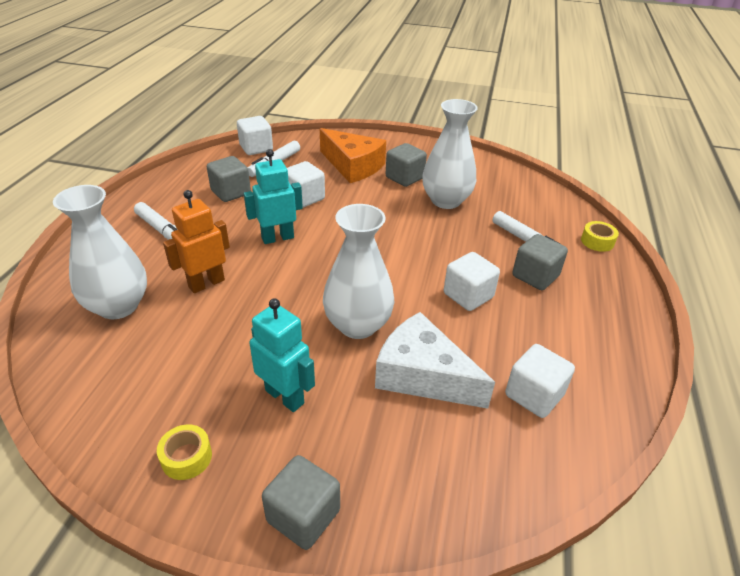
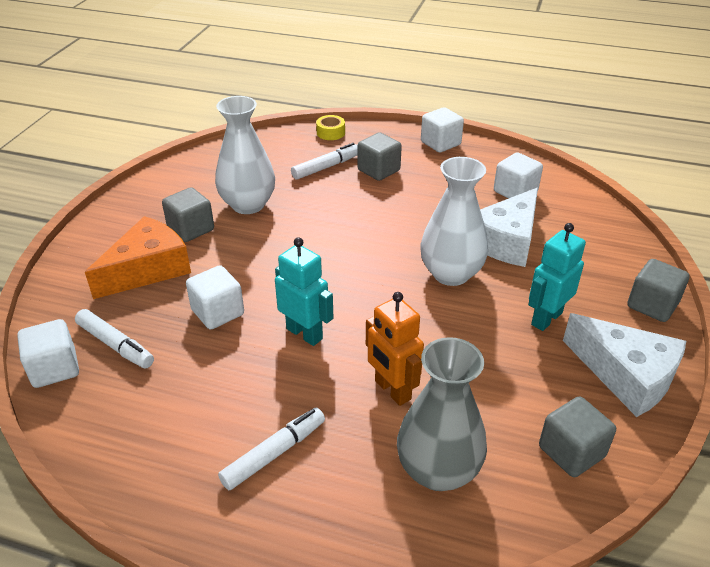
camera: 85 degrees left, 0 degrees up
white vase [53,185,147,319] -> grey vase [397,337,487,491]
yellow tape [157,424,212,480] -> white cheese [563,313,686,417]
grey cube [207,156,251,202] -> grey cube moved to [539,396,616,477]
turquoise robot [244,149,303,244] -> turquoise robot turned 150 degrees clockwise [275,237,333,346]
white cube [444,252,500,311] -> white cube moved to [421,107,464,153]

